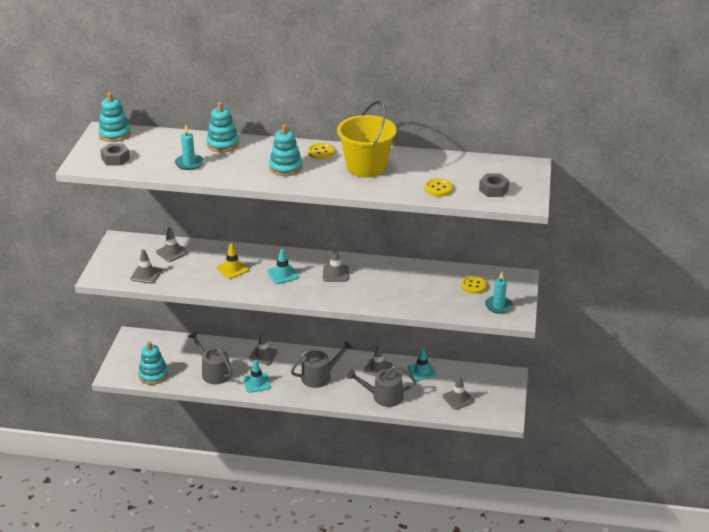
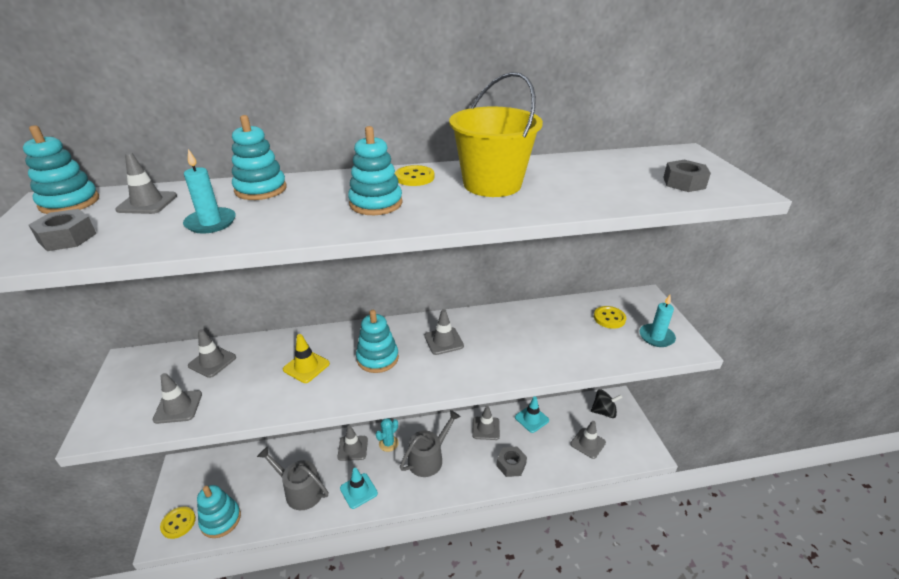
camera: 20 degrees left, 0 degrees up
turquoise traffic cone [268,249,299,284] -> turquoise stacking toy [356,310,399,373]
grey watering can [347,365,416,407] -> grey nut [496,447,527,477]
yellow button [425,179,453,197] -> yellow button moved to [160,507,196,539]
none -> grey traffic cone [115,152,177,214]
none -> turquoise cactus [375,418,399,452]
none -> black spinning top [591,389,623,418]

